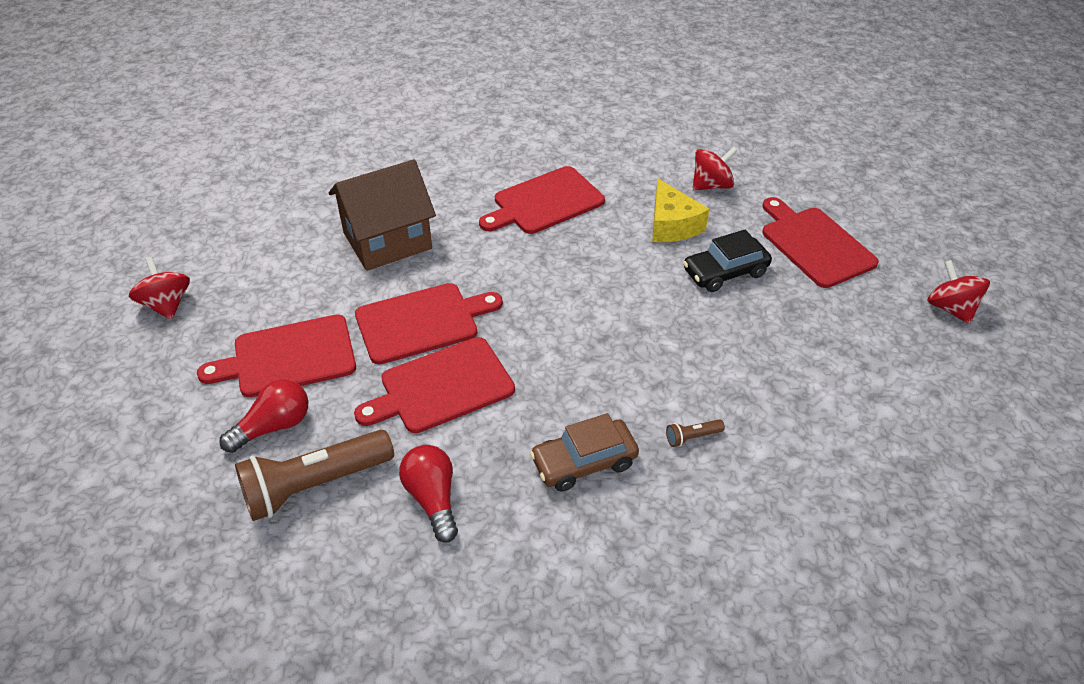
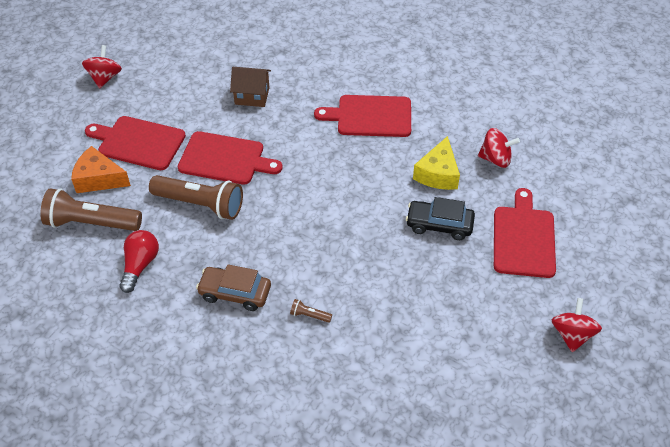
camera: 35 degrees right, 5 degrees up
red light bulb [220,379,309,453] -> orange cheese [71,146,131,193]
brown house [329,159,436,271] -> brown house [230,67,271,107], size x0.61
red cutting board [354,337,515,433] -> brown flashlight [149,175,243,220]

